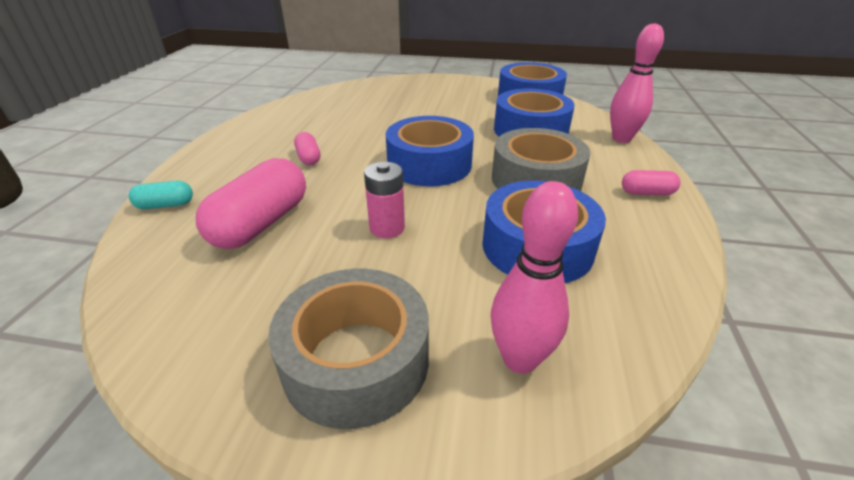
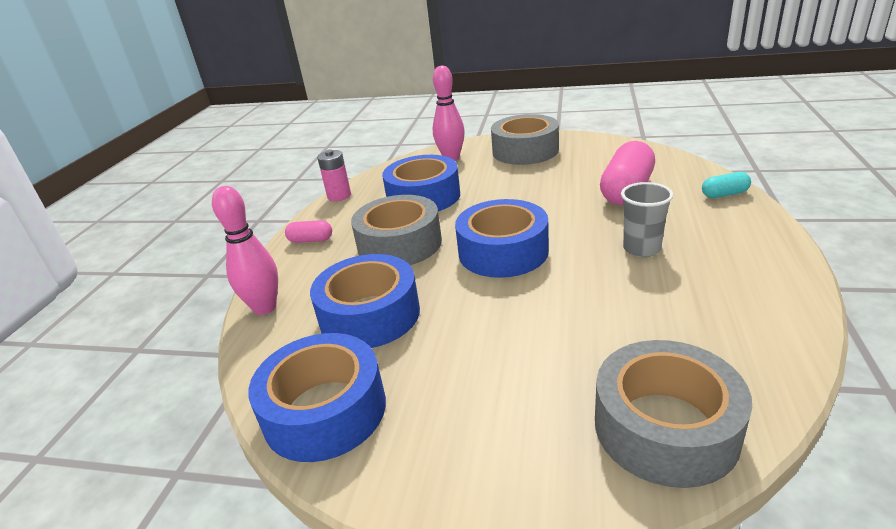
camera: 175 degrees left, 5 degrees down
pink capsule [294,132,320,165] -> grey cup [621,182,674,257]
pink battery [364,162,405,238] -> pink battery moved to [317,150,351,201]
none -> grey tape [595,340,752,488]

